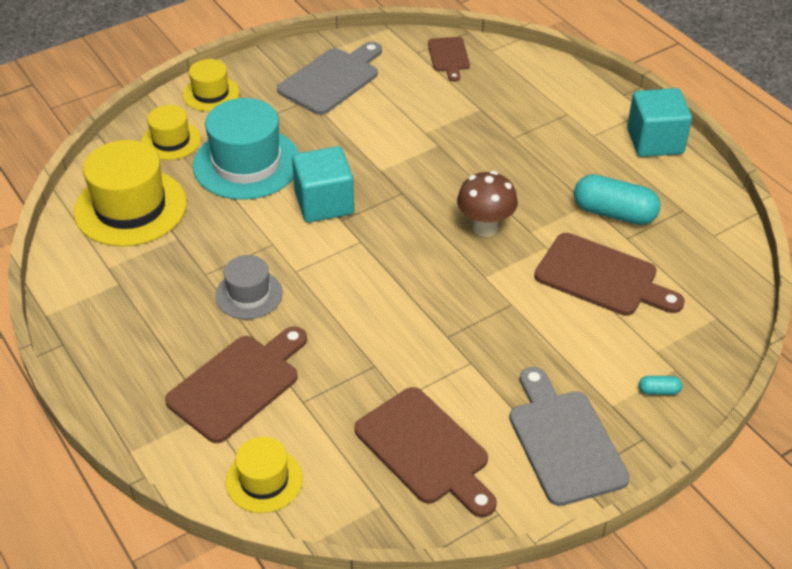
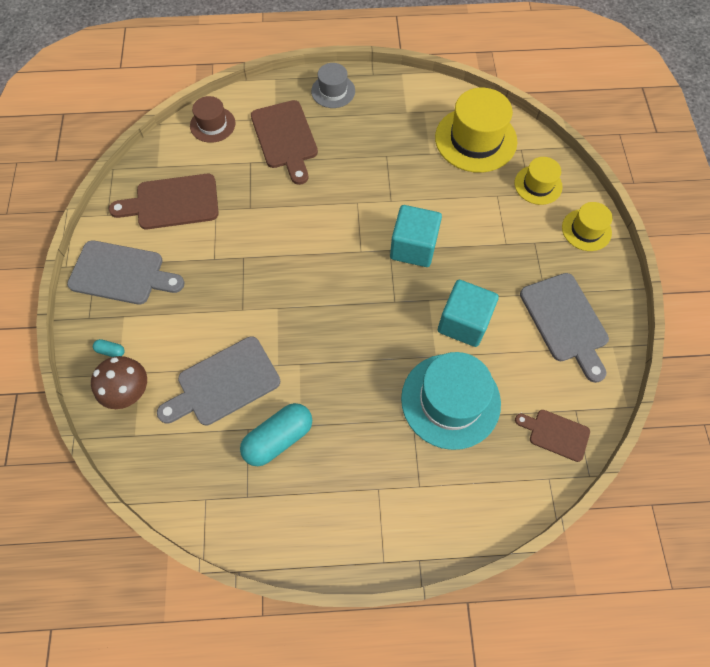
camera: 120 degrees right, 20 degrees up
turquoise hat [193,98,299,200] -> turquoise hat moved to [401,352,501,450]
grey hat [215,255,283,319] -> grey hat moved to [311,63,355,108]
yellow hat [226,437,303,513] -> brown hat [190,96,235,143]
brown mushroom [457,171,518,237] -> brown mushroom moved to [91,356,147,409]
brown cutting board [534,233,685,316] -> grey cutting board [157,336,280,425]
turquoise cube [627,88,692,157] -> turquoise cube moved to [438,280,499,347]
turquoise capsule [639,376,682,395] -> turquoise capsule turned 75 degrees clockwise [93,339,125,357]

